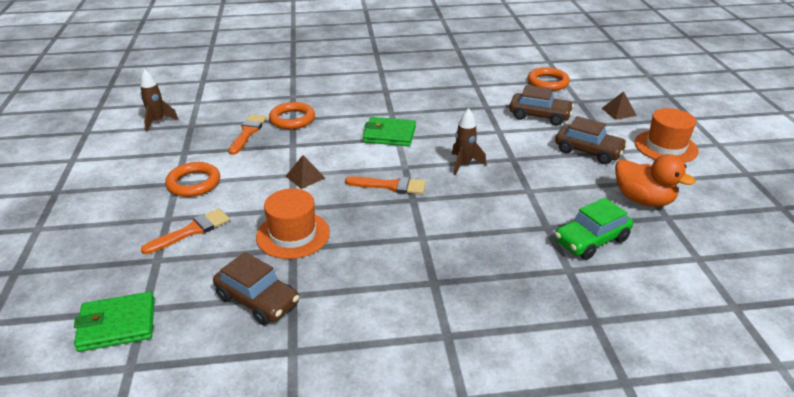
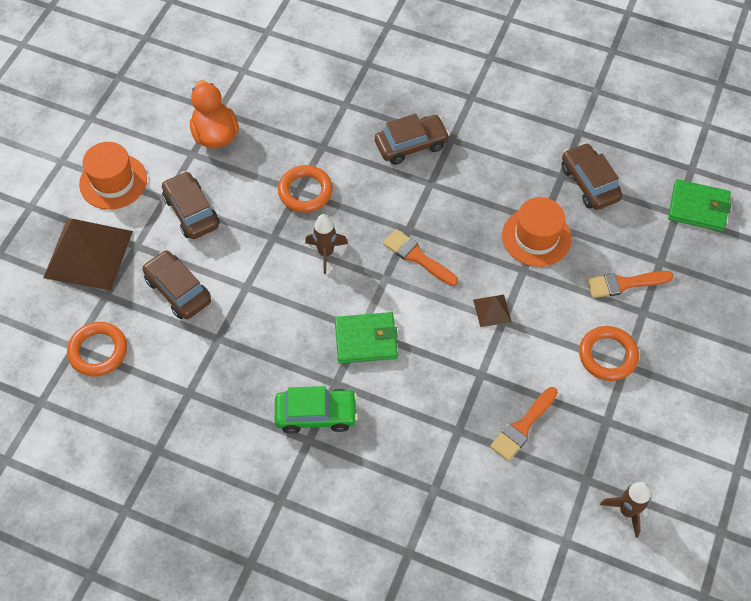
camera: 150 degrees left, 25 degrees up
orange ring [269,102,315,129] -> orange ring moved to [278,165,333,213]
green wallet [363,117,416,146] -> green wallet turned 45 degrees counterclockwise [335,312,398,364]
green car [555,198,633,260] -> green car moved to [275,386,358,434]
brown pyramid [602,91,637,120] -> brown pyramid [43,219,133,291], size x2.26
none -> brown car [375,114,450,165]

